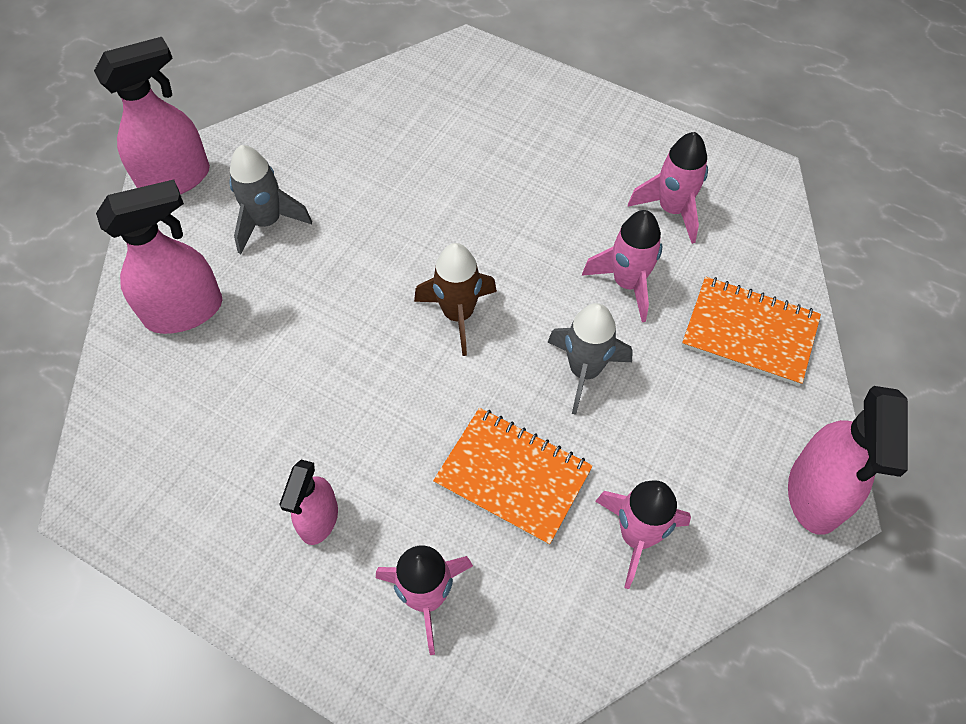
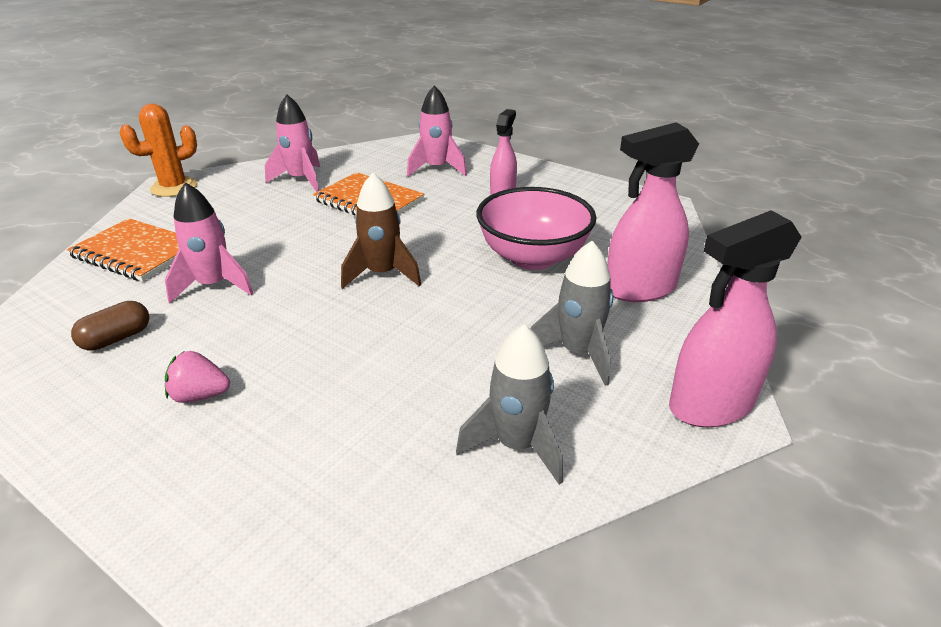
camera: 175 degrees left, 25 degrees down
grey rocket [548,303,633,415] -> grey rocket moved to [456,324,563,485]
pink rocket [628,132,708,244] -> brown capsule [71,301,149,351]
pink spray bottle [788,386,908,535] -> orange cactus [119,104,197,197]
none -> pink strawberry [165,351,230,403]
none -> pink bowl [476,187,596,270]

